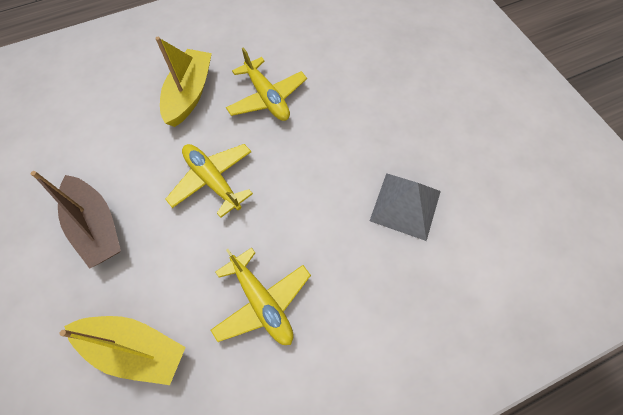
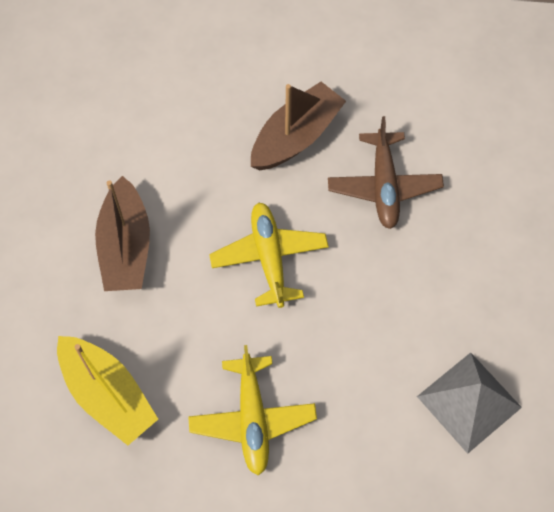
camera: 30 degrees right, 0 degrees up
yellow boat [155,37,212,127] -> brown boat [251,82,346,171]
yellow plane [226,47,307,121] -> brown plane [328,116,444,229]

